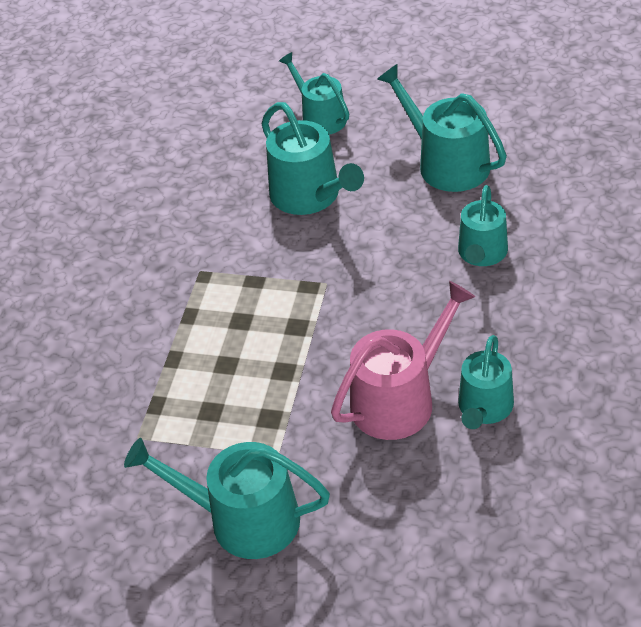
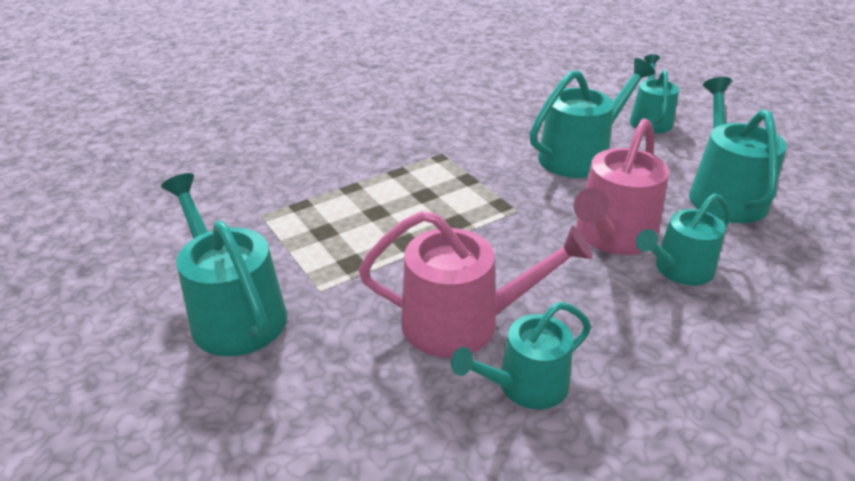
camera: 40 degrees right, 10 degrees down
turquoise watering can [262,102,364,215] -> turquoise watering can turned 135 degrees counterclockwise [530,58,655,178]
none -> pink watering can [574,118,669,255]

